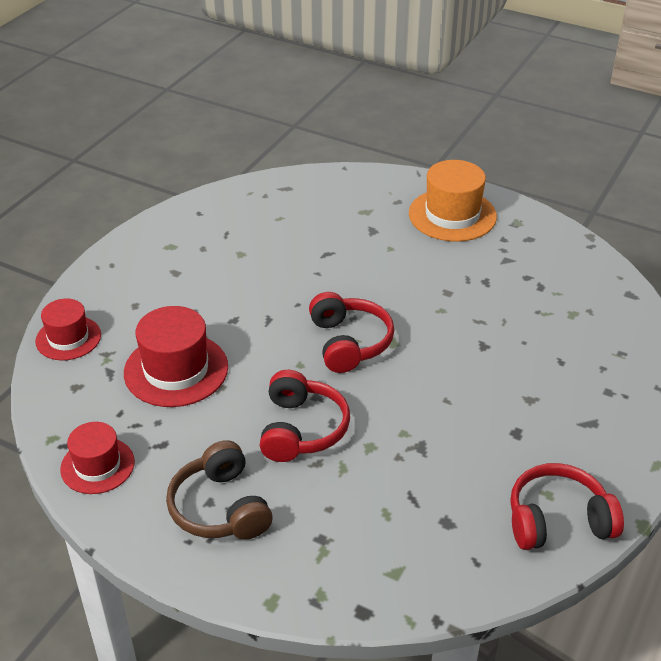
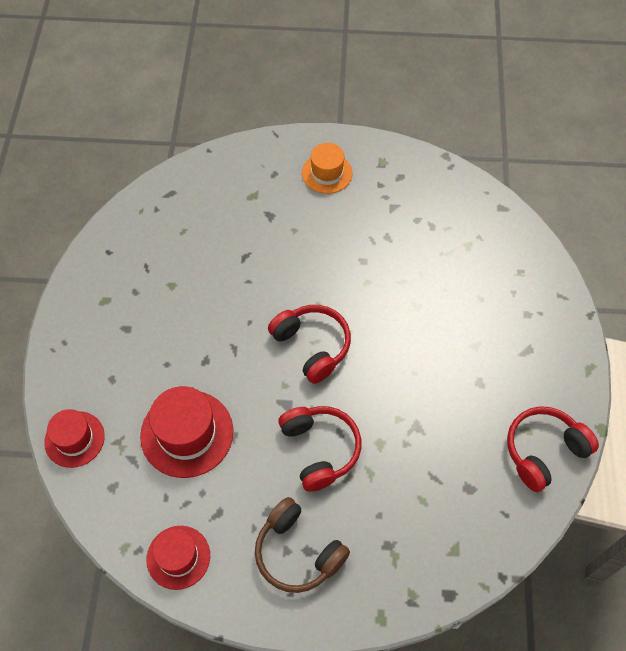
camera: 25 degrees left, 20 degrees up
orange hat [409,160,497,242] -> orange hat [302,143,352,194], size x0.64

